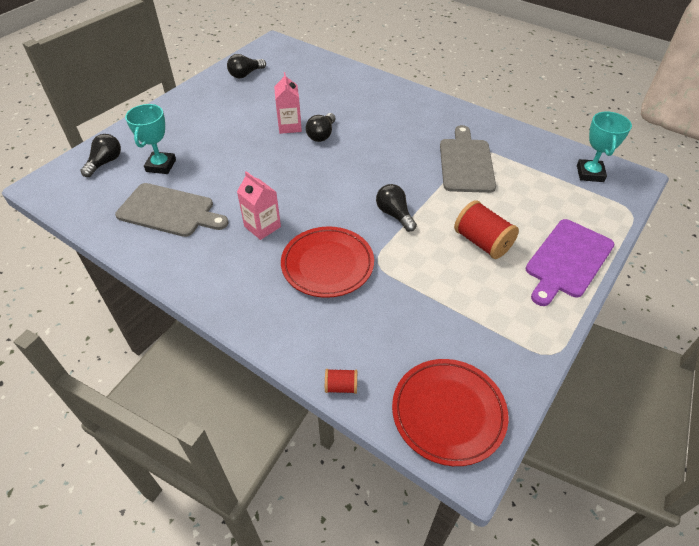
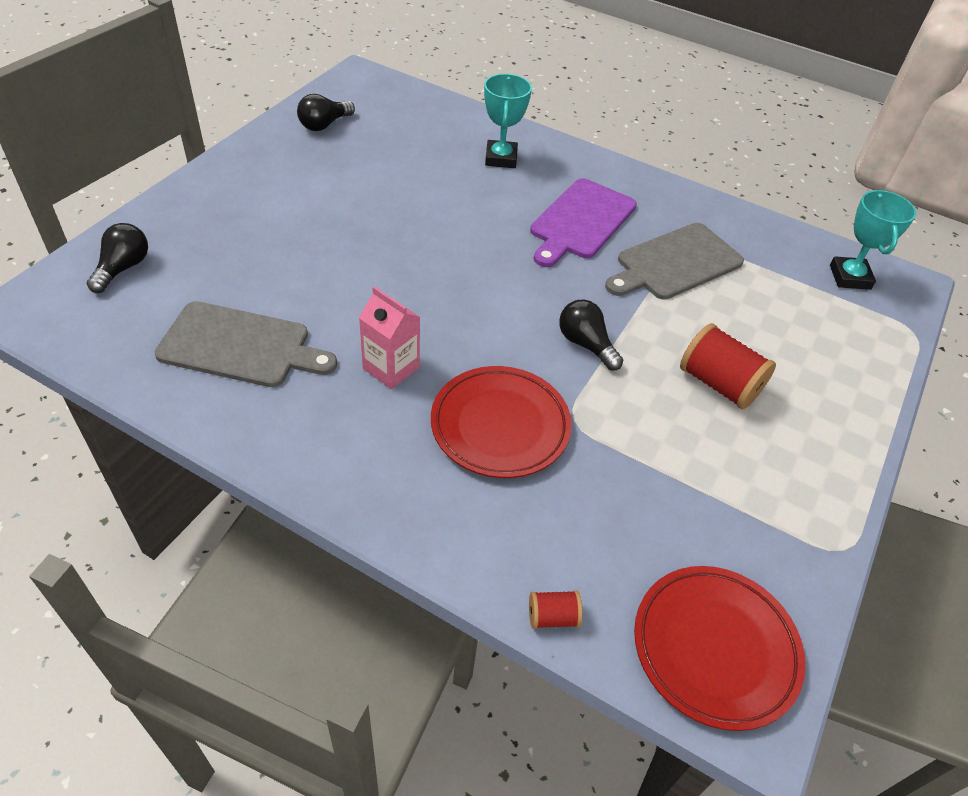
camera: 10 degrees left, 0 degrees up
turquoise trophy [125,104,176,174] -> turquoise trophy moved to [484,74,532,168]
pink carton [274,72,302,134] -> none
black light bulb [306,113,335,142] -> none
grey cutting board [440,125,496,193] -> grey cutting board turned 120 degrees counterclockwise [605,223,744,300]
purple cutting board [525,219,614,306] -> purple cutting board moved to [530,178,637,267]

